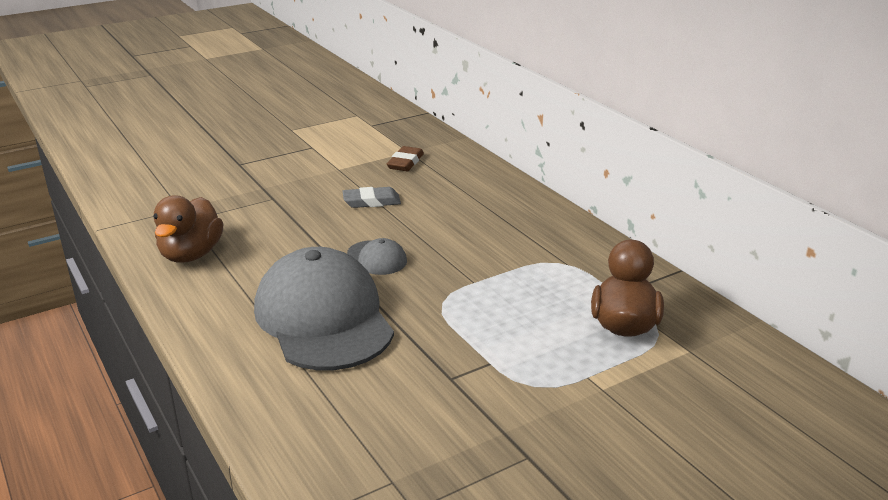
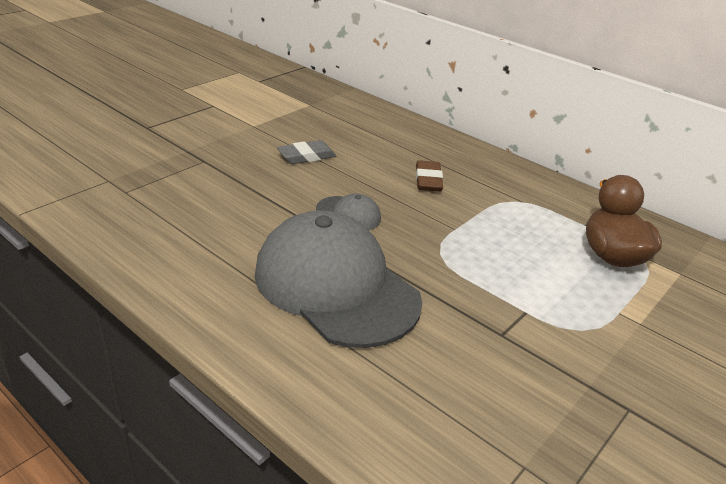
camera: 20 degrees left, 5 degrees up
brown duck [154,196,223,263] -> none
brown eraser [387,146,424,171] -> brown eraser moved to [416,160,443,192]

